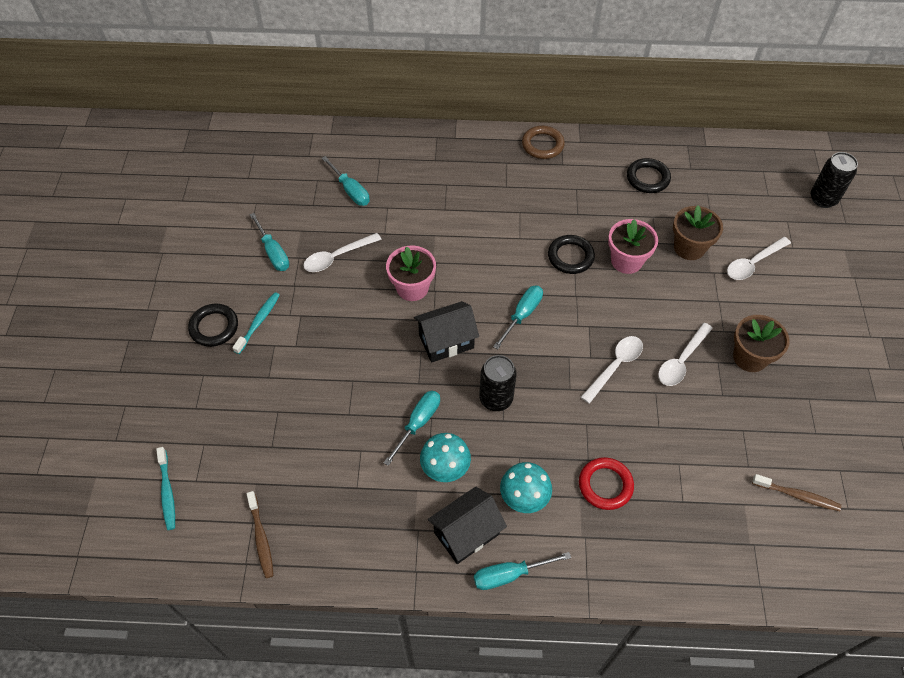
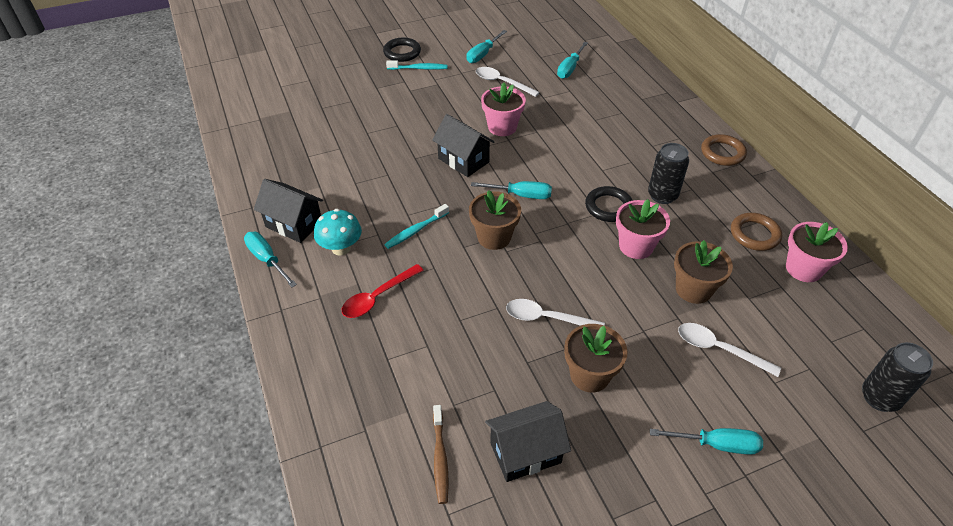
camera: 65 degrees right, 10 degrees down
turquoise toothbrush [156,447,175,530] -> turquoise toothbrush moved to [384,204,449,249]
brown toothbrush [247,491,274,578] -> none
turquoise screwdriver [384,391,440,466] -> turquoise screwdriver moved to [650,428,763,455]
turquoise mushroom [420,433,471,482] -> none
black can [479,355,517,411] -> black can moved to [648,143,689,204]
red ring [579,457,634,510] -> red spoon [342,264,424,318]
white spoon [581,336,643,404] -> none
black ring [627,158,671,193] -> brown ring [731,213,782,251]
none -> brown flower pot [469,190,521,250]
none -> black house [485,401,571,482]
none -> pink flower pot [786,222,848,282]

